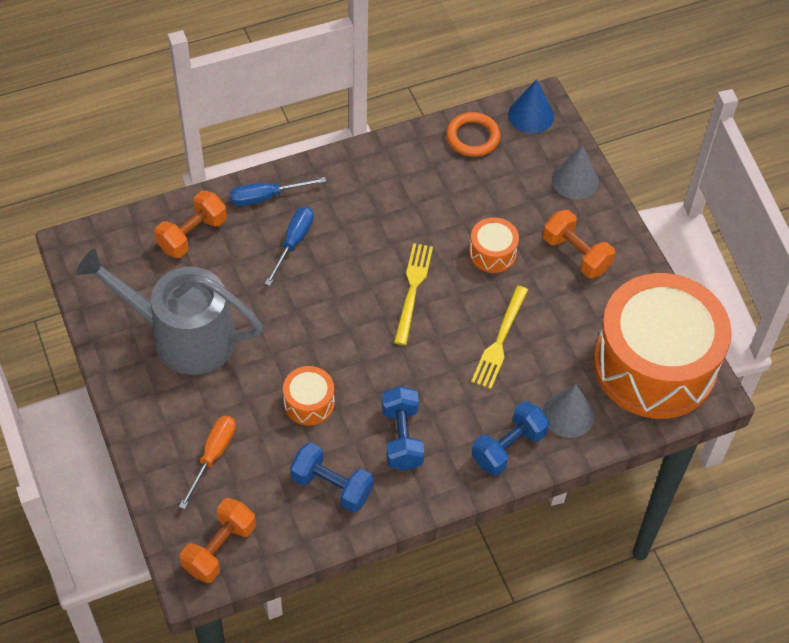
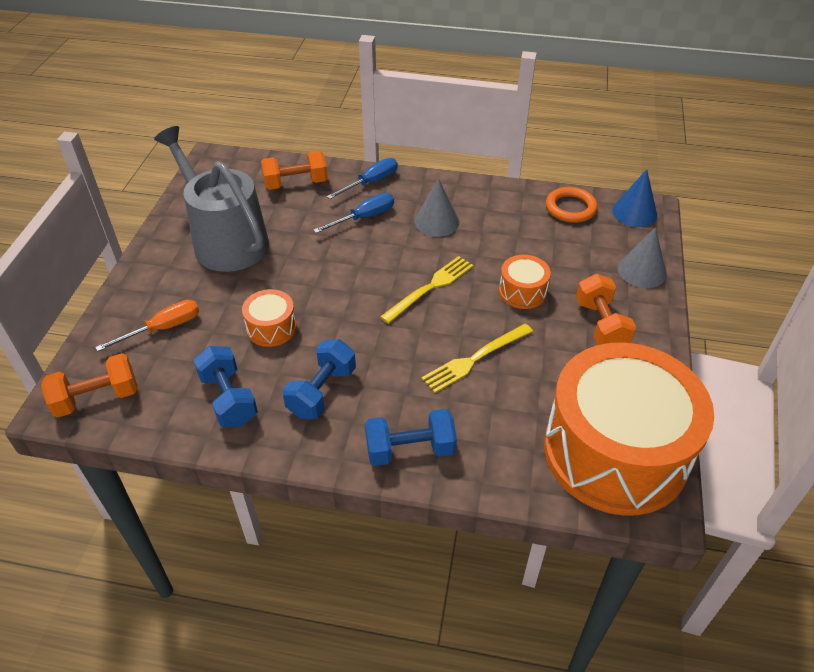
camera: 35 degrees right, 10 degrees down
blue screwdriver [230,177,326,206] -> blue screwdriver turned 120 degrees clockwise [327,158,398,199]
grey cone [542,384,594,438] -> grey cone moved to [414,178,459,237]

